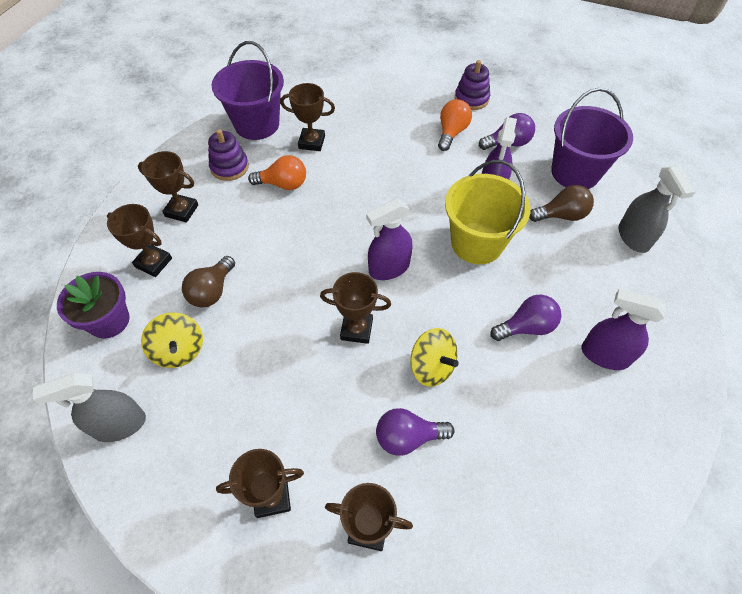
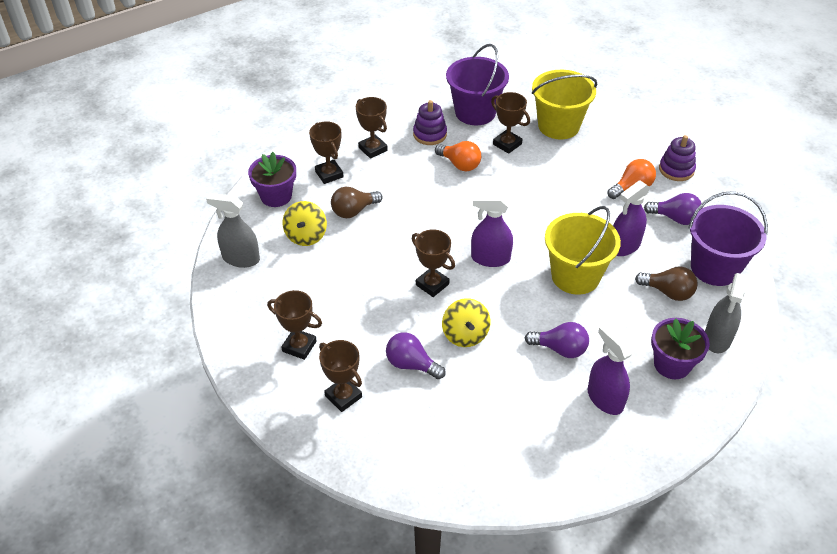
camera: 35 degrees right, 10 degrees down
none -> yellow bucket [532,70,597,139]
none -> purple flower pot [651,318,710,379]

